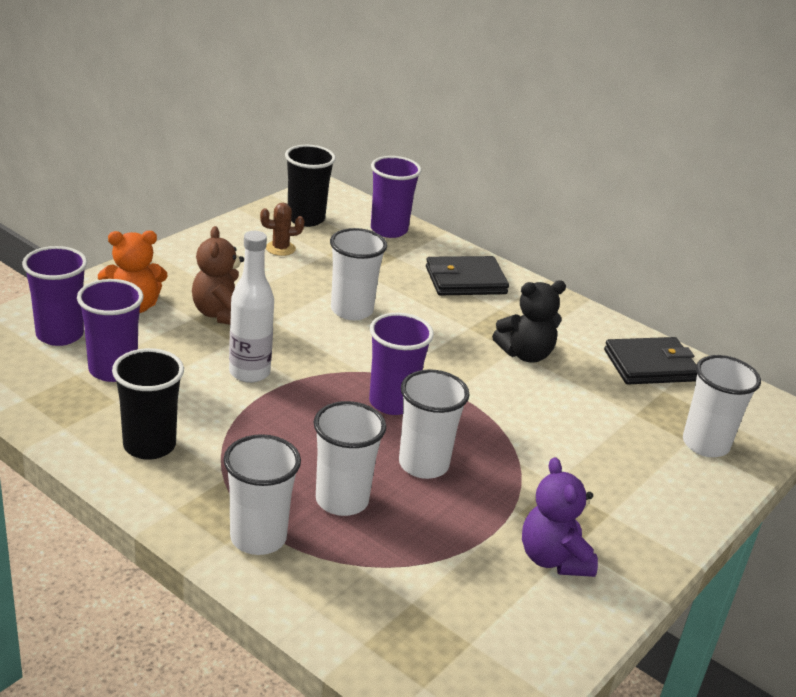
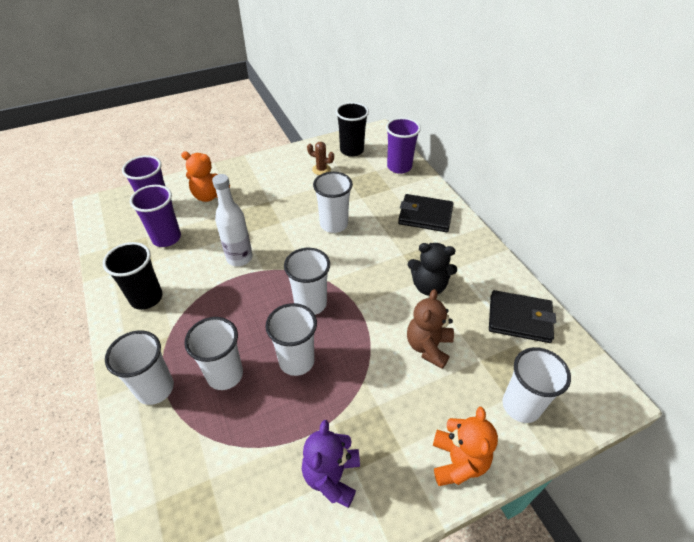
camera: 30 degrees right, 15 degrees up
brown teddy bear [192,226,244,325] -> brown teddy bear moved to [407,289,454,369]
purple cup [369,313,434,415] -> white cup [284,248,330,315]
none -> orange teddy bear [433,407,498,486]

